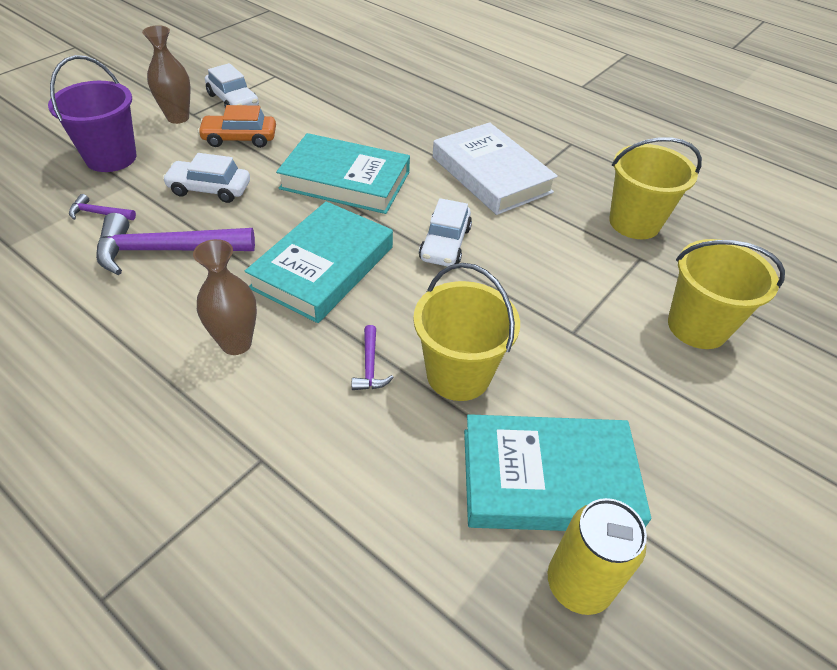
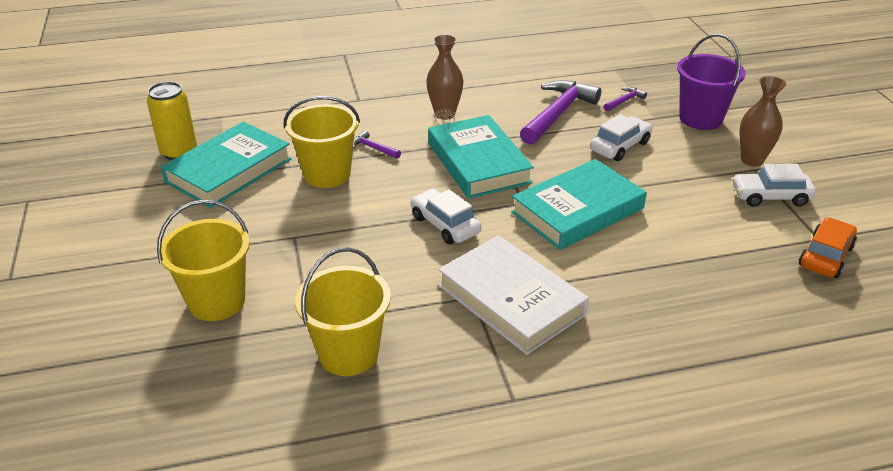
camera: 130 degrees right, 10 degrees down
orange car [198,105,276,148] -> orange car moved to [799,217,857,278]
white book [433,122,558,215] -> white book turned 45 degrees clockwise [438,235,589,355]

